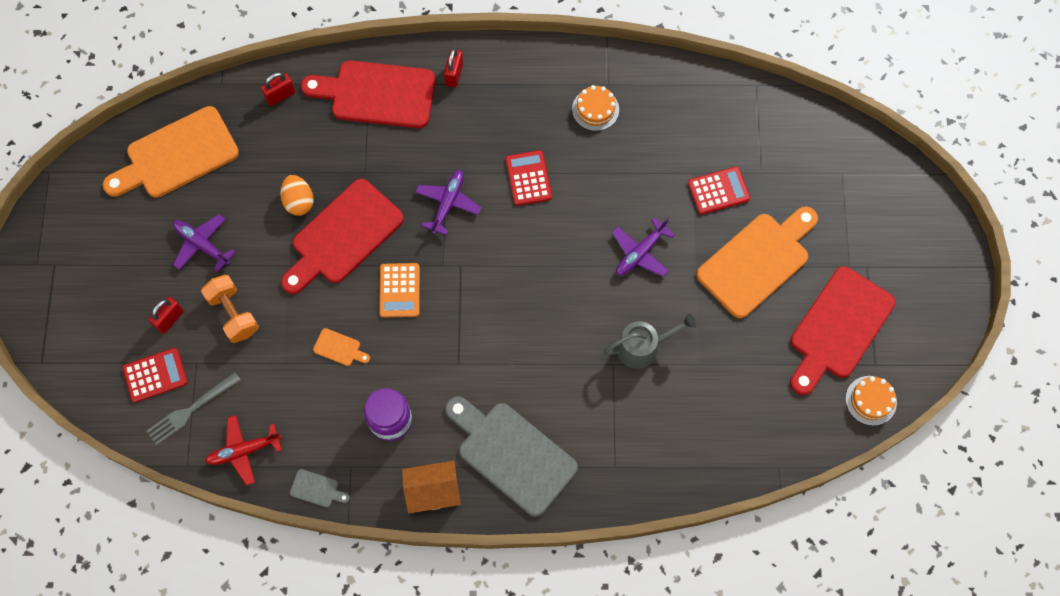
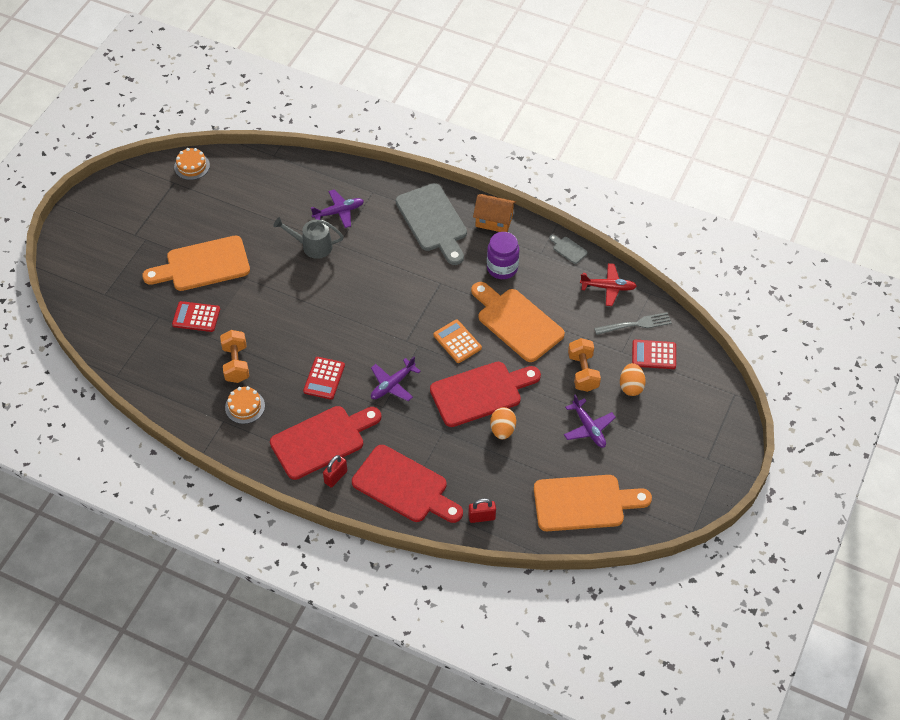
camera: 155 degrees left, 15 degrees down
red padlock [149,297,184,334] -> orange egg [620,363,646,396]
orange cutting board [313,328,370,366] -> orange cutting board [471,282,565,362], size x2.48
orange calculator [379,263,420,318] -> orange calculator turned 60 degrees counterclockwise [433,320,482,363]
purple plane [612,217,675,276] -> purple plane moved to [311,189,364,228]
red cutting board [790,266,896,395] -> red cutting board moved to [270,406,381,480]
none -> orange dumbbell [220,330,249,383]

